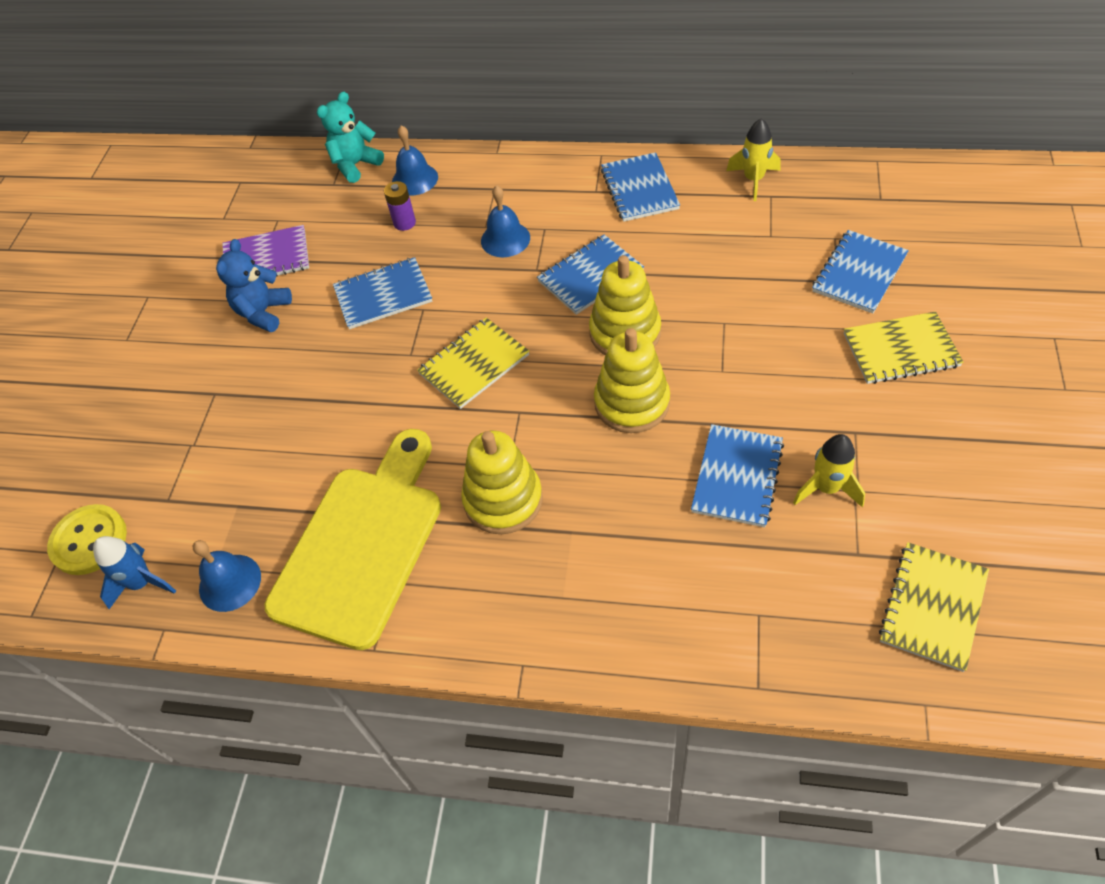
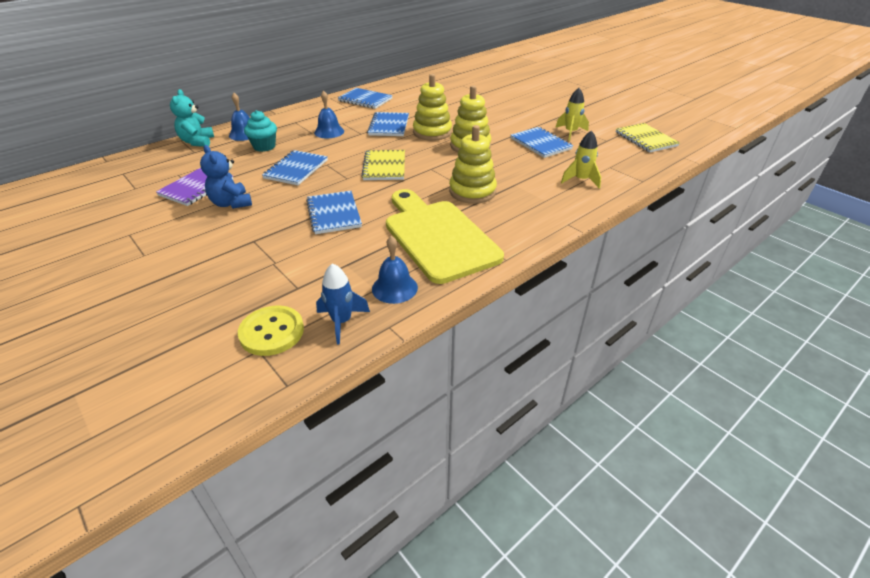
camera: 55 degrees left, 15 degrees down
purple battery [384,181,416,231] -> turquoise cupcake [244,110,277,152]
yellow rocket [726,118,780,201] -> yellow rocket moved to [561,130,601,189]
blue notebook [812,230,909,313] -> blue notebook moved to [306,191,362,234]
yellow notebook [844,311,964,384] -> none

